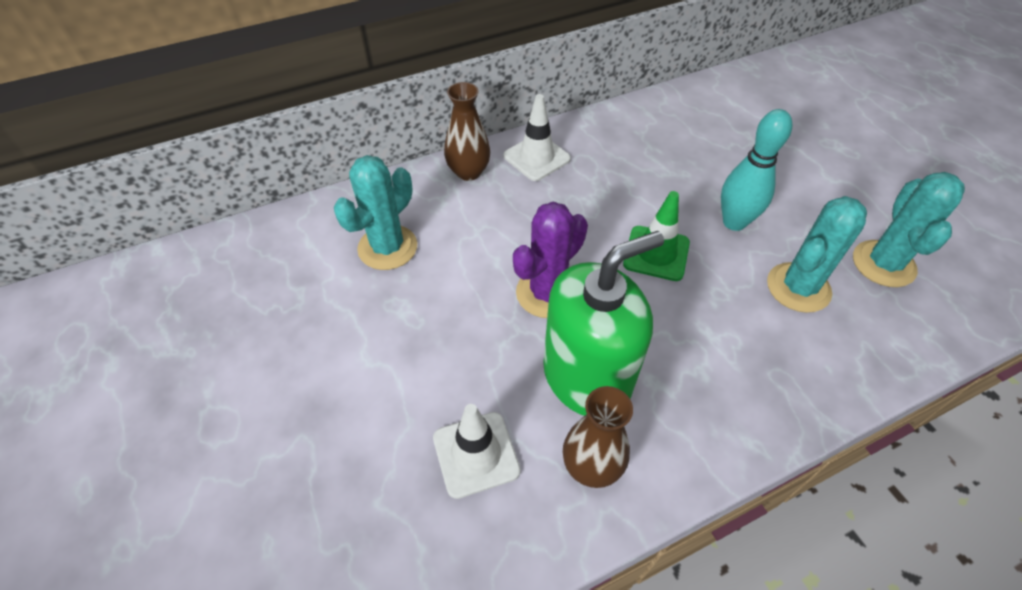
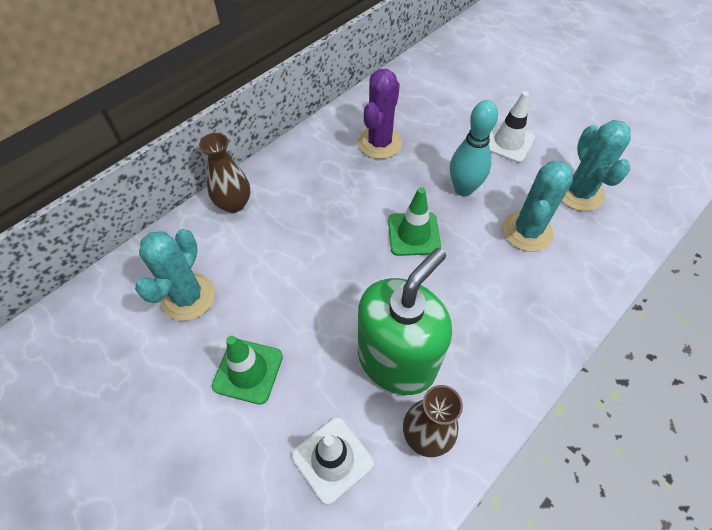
camera: 20 degrees left, 5 degrees up
white traffic cone [503,94,571,181] -> white traffic cone moved to [489,91,535,163]
purple cactus [513,202,588,318] -> purple cactus moved to [358,69,402,159]
none -> green traffic cone [212,336,283,405]

